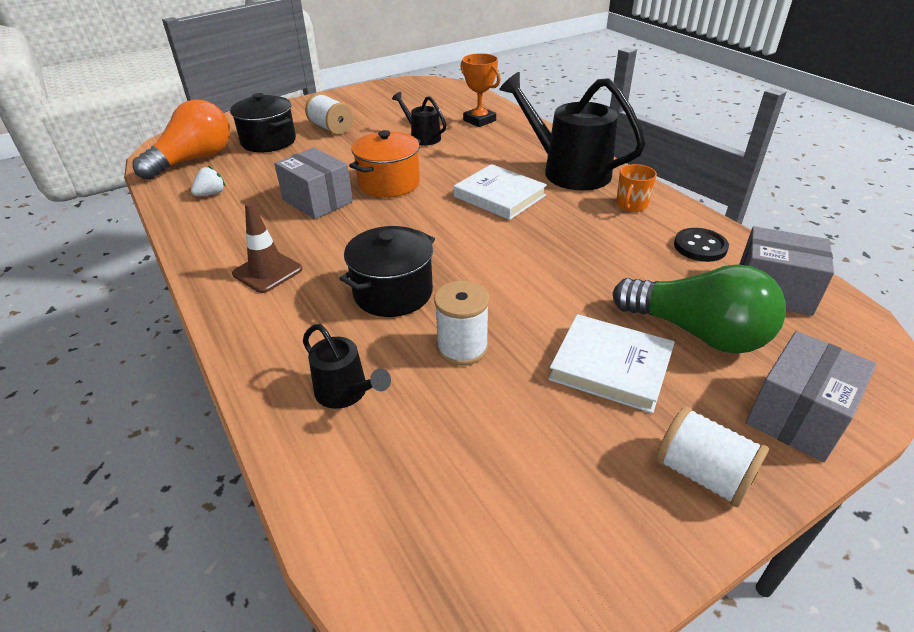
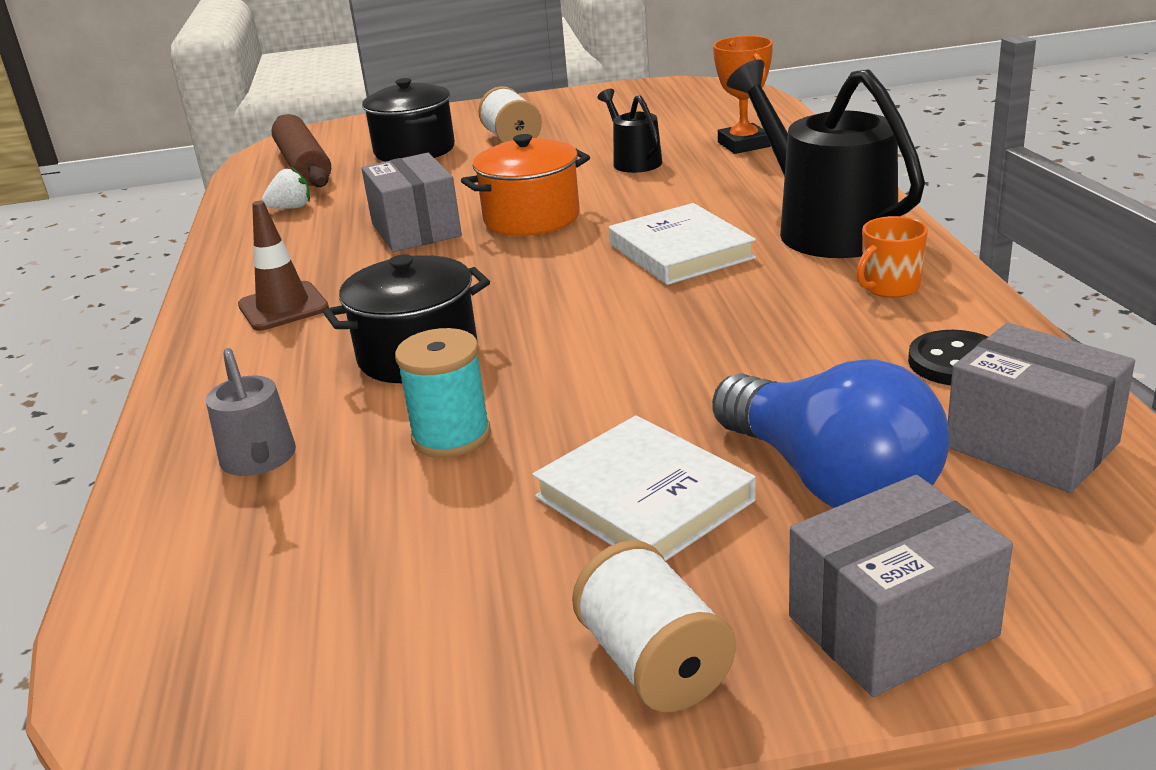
camera: 25 degrees right, 10 degrees down
orange light bulb [132,99,230,180] -> brown rolling pin [271,114,331,187]
black watering can [303,324,391,409] -> grey watering can [206,348,296,476]
white spool [434,280,489,366] -> turquoise spool [395,328,491,458]
green light bulb [613,264,786,354] -> blue light bulb [712,359,949,508]

